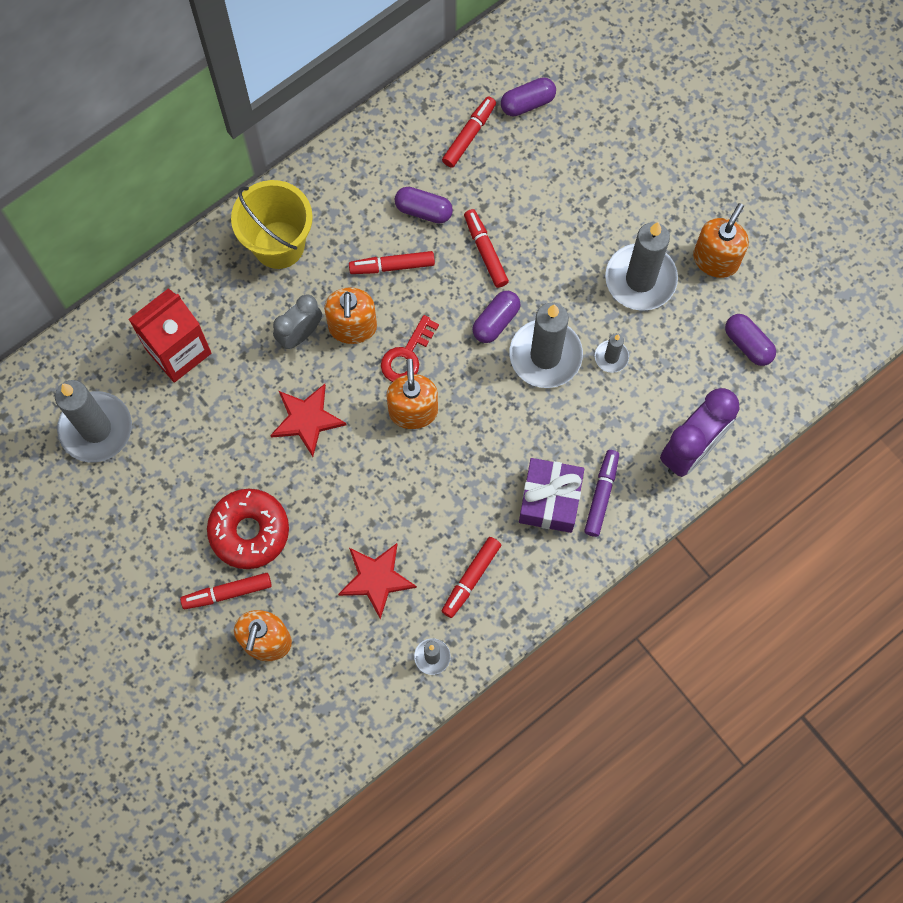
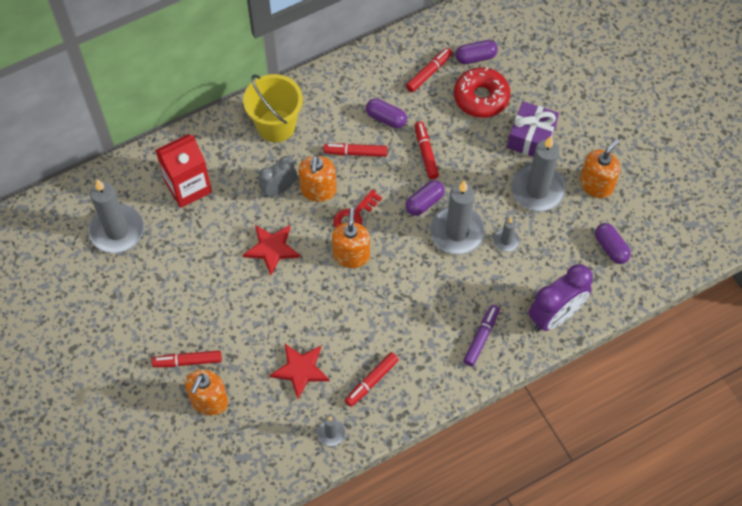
camera: 10 degrees right, 10 degrees down
red donut [207,489,289,569] -> red donut moved to [454,67,510,118]
purple gift [519,458,584,533] -> purple gift moved to [507,101,559,157]

